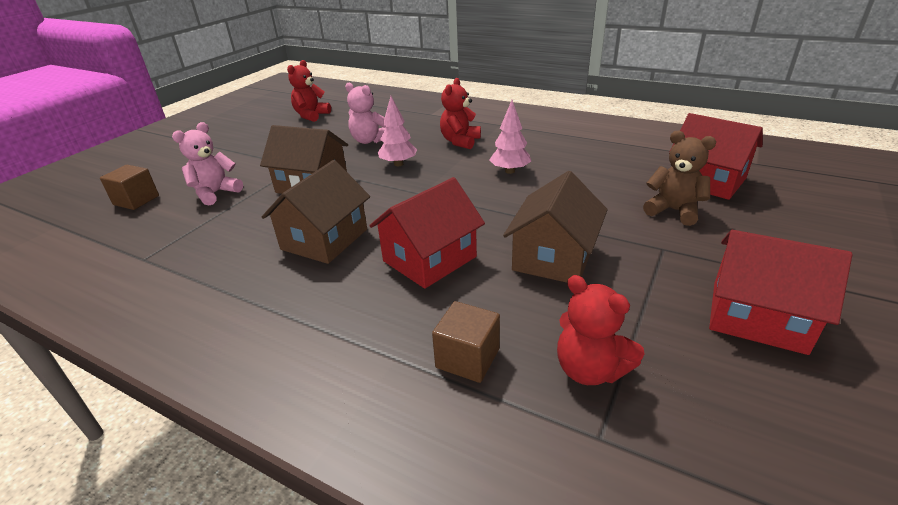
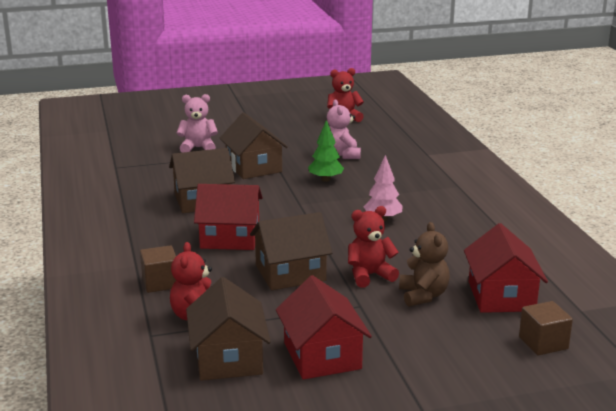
camera: 45 degrees right, 10 degrees down
brown cube [100,165,159,210] -> brown cube moved to [519,301,573,355]
pink tree [378,96,417,166] -> green tree [308,120,344,182]
red teddy bear [440,78,481,149] -> red teddy bear moved to [348,206,399,288]
none -> brown house [186,277,271,381]

